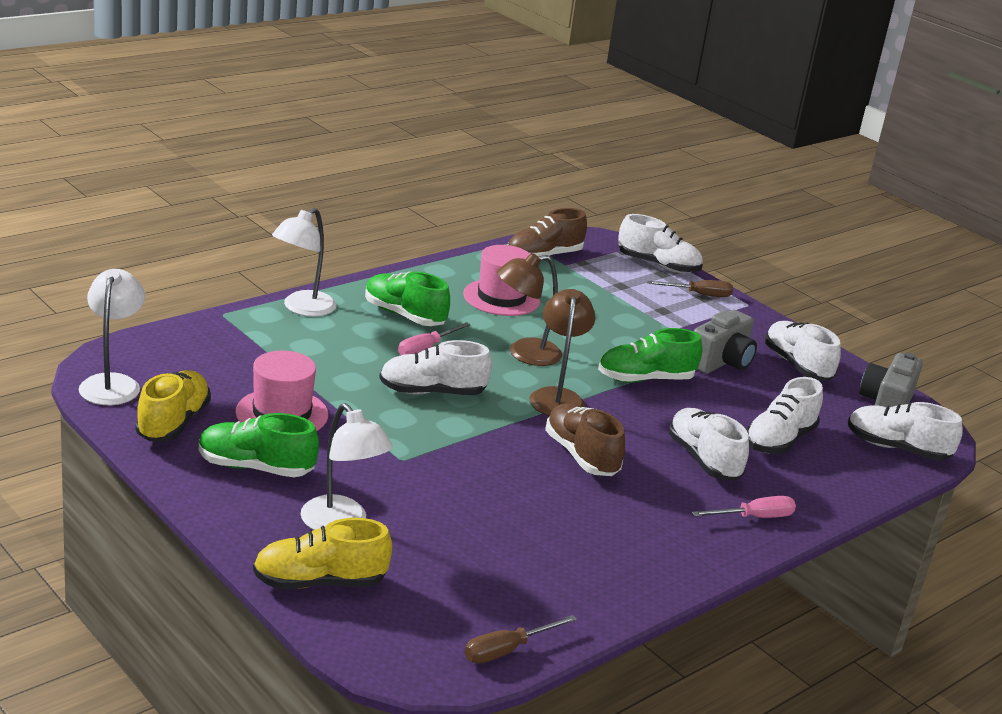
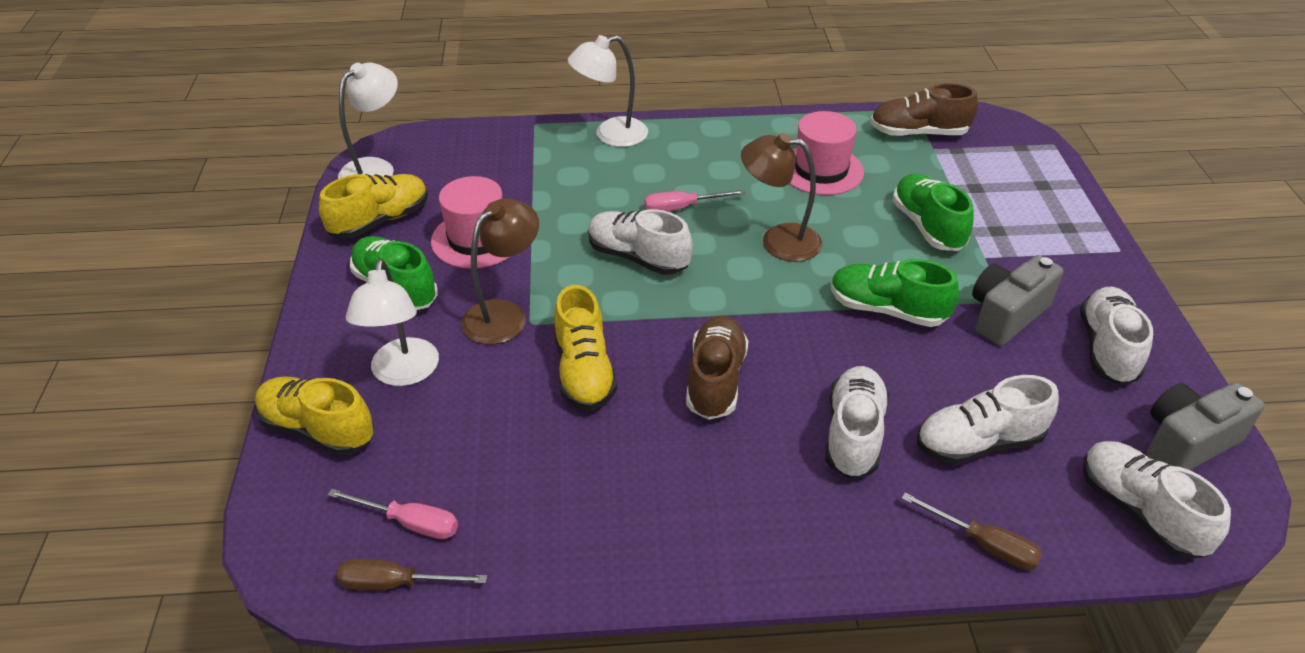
camera: 40 degrees right, 15 degrees up
green shoe [365,272,450,326] -> green shoe moved to [892,174,974,251]
brown lamp [529,289,596,416] -> brown lamp moved to [461,198,539,345]
white shoe [618,214,703,273] -> none
brown screwdriver [647,280,733,297] -> brown screwdriver moved to [901,493,1042,570]
pink screwdriver [692,496,796,518] -> pink screwdriver moved to [328,489,458,539]
grey camera [694,310,757,374] -> grey camera turned 150 degrees clockwise [972,255,1063,346]
none -> yellow shoe [554,285,617,411]

